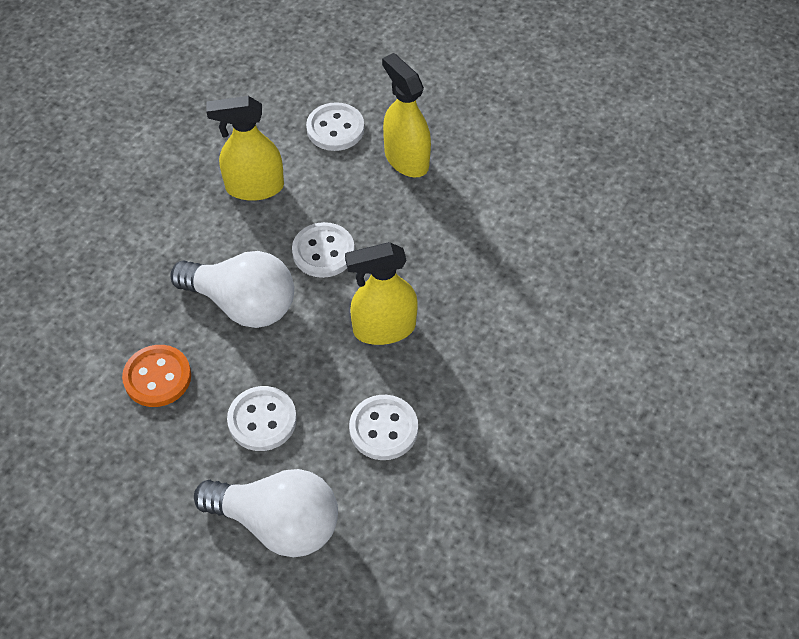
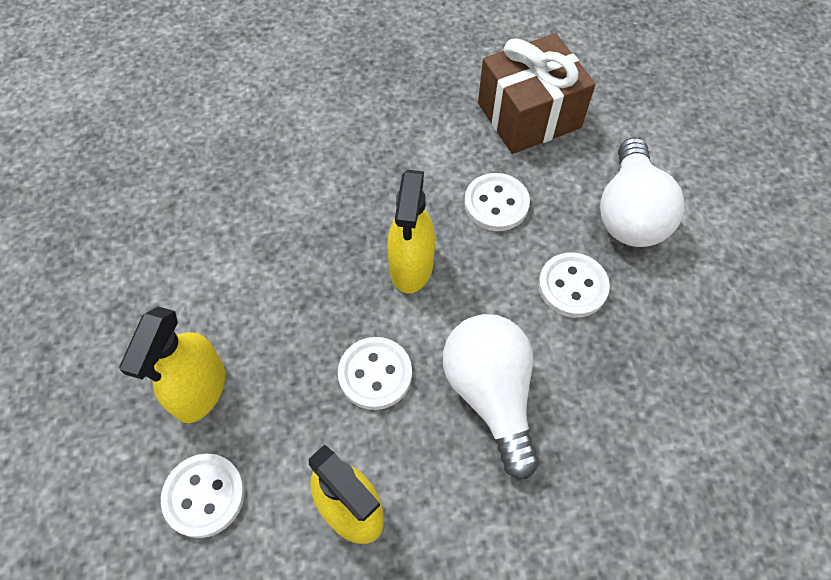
camera: 130 degrees left, 5 degrees up
orange button [122,345,191,407] -> none
white light bulb [194,469,338,557] -> white light bulb turned 150 degrees counterclockwise [600,137,685,247]
yellow spray bottle [345,242,418,345] -> yellow spray bottle turned 60 degrees clockwise [387,170,435,293]
none -> brown gift [478,33,596,154]

